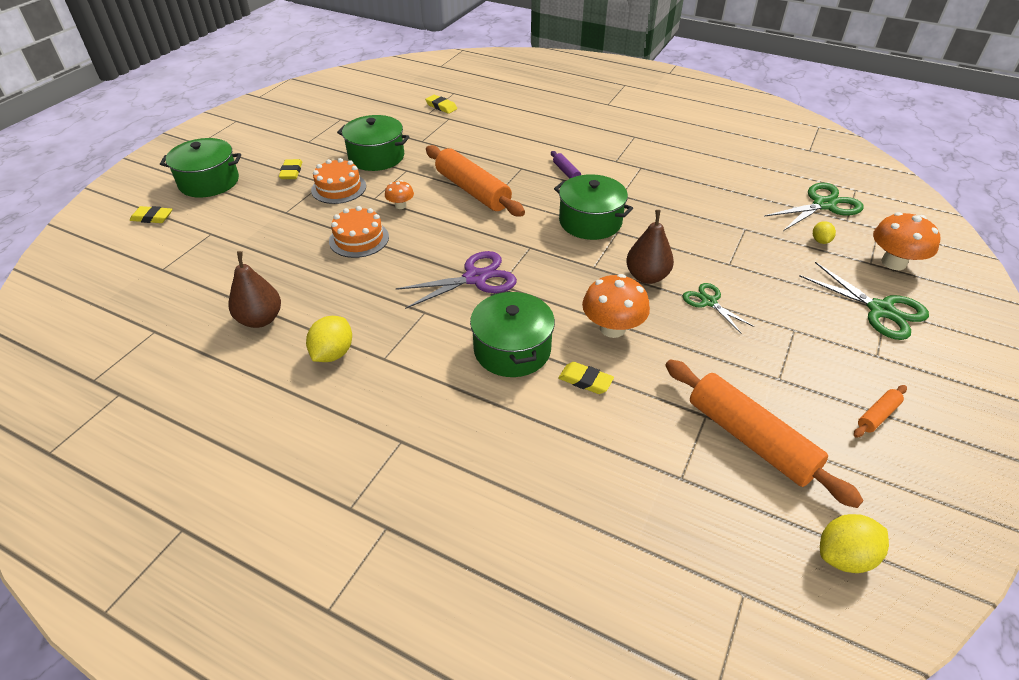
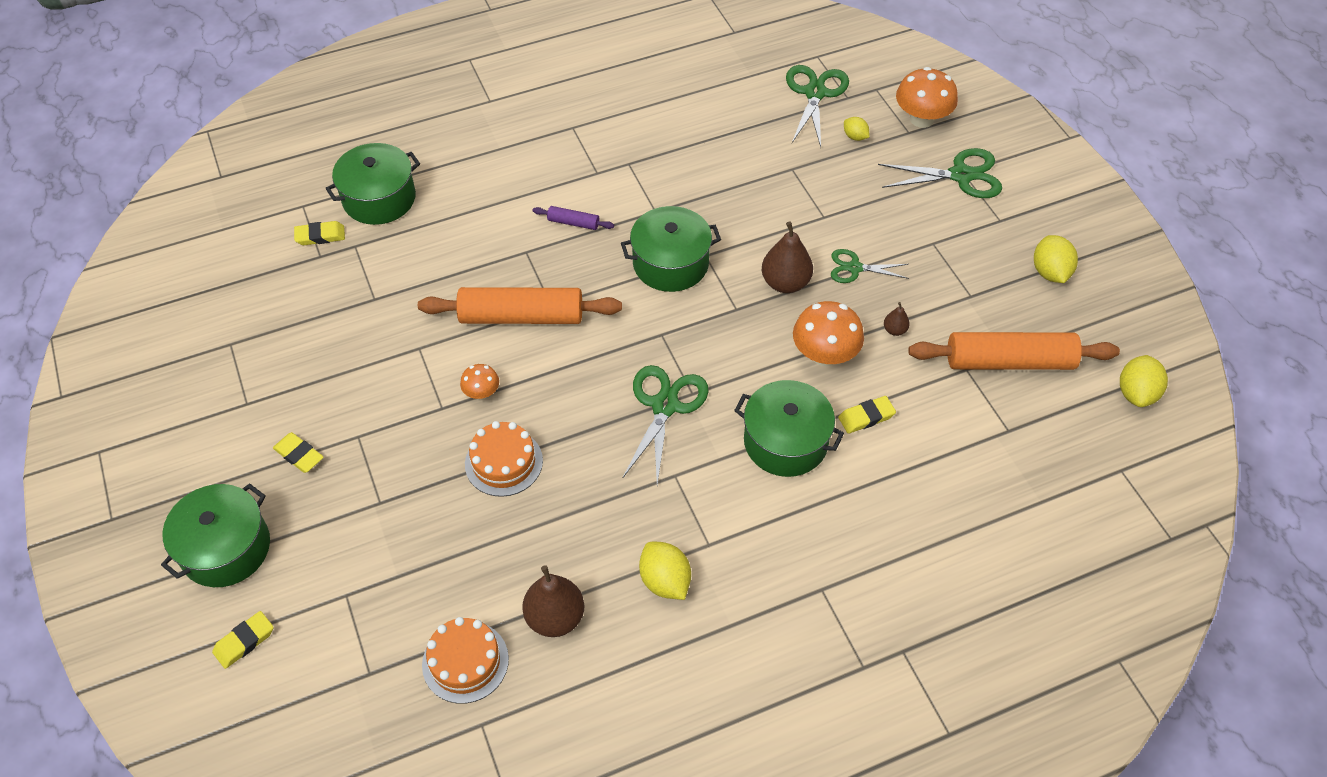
camera: 50 degrees left, 10 degrees up
orange cake [311,158,366,204] -> orange cake moved to [422,617,509,704]
green pot [337,115,409,171] -> green pot moved to [325,143,420,225]
purple scissors [395,251,517,309] -> green scissors [622,365,709,485]
orange rolling pin [854,385,907,438] -> yellow lemon [1034,235,1078,283]
none -> brown pear [884,302,910,336]

